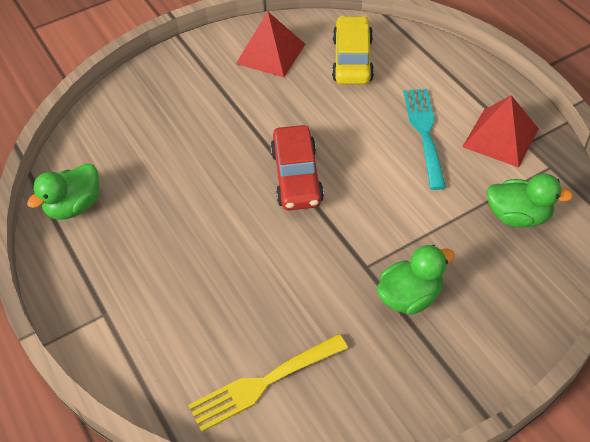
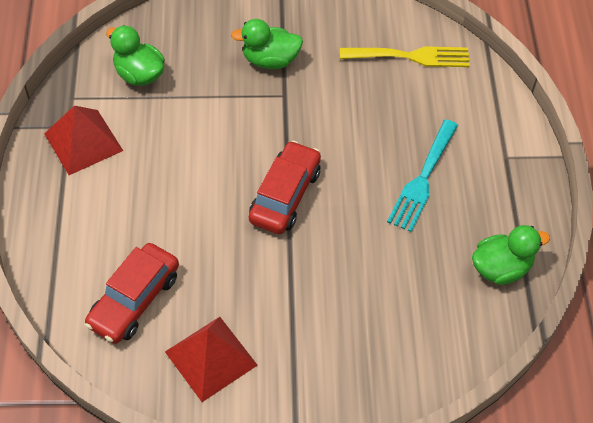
camera: 155 degrees left, 5 degrees up
yellow car [332,16,374,84] -> red car [84,243,179,344]
turquoise fork [403,89,446,190] -> turquoise fork moved to [387,119,458,232]

